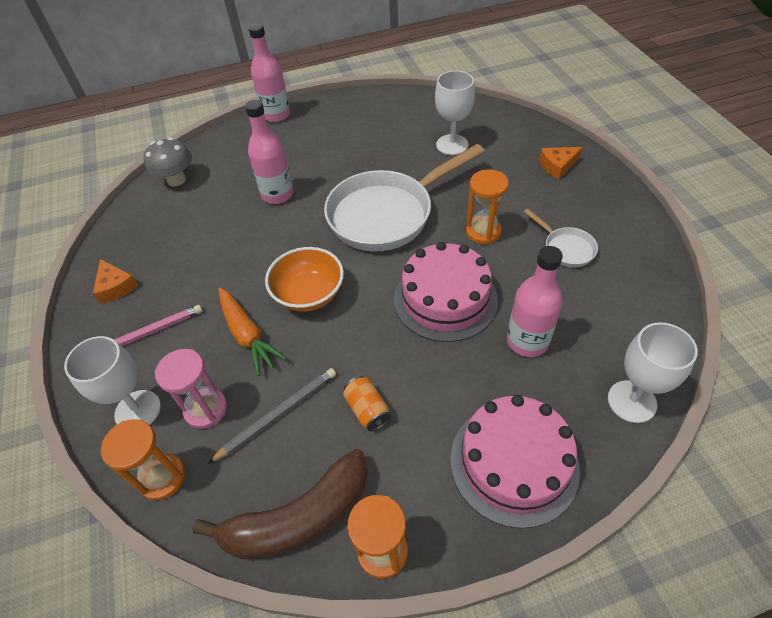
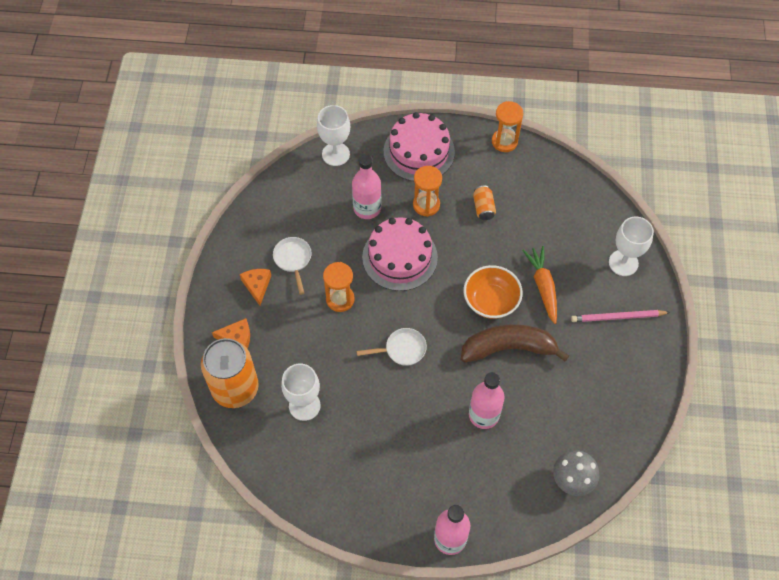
camera: 160 degrees left, 10 degrees up
orange cheese [93,259,139,304] -> orange cheese moved to [240,269,271,306]
orange hourglass [101,419,185,501] -> orange hourglass moved to [413,166,442,217]
pink hourglass [155,349,227,429] -> none
brown banana [193,449,368,559] -> brown banana moved to [461,324,569,363]
grey pencil [208,368,336,464] -> none
white pan [324,144,485,251] -> white pan [357,328,427,366], size x0.45
none -> orange can [201,338,259,408]

